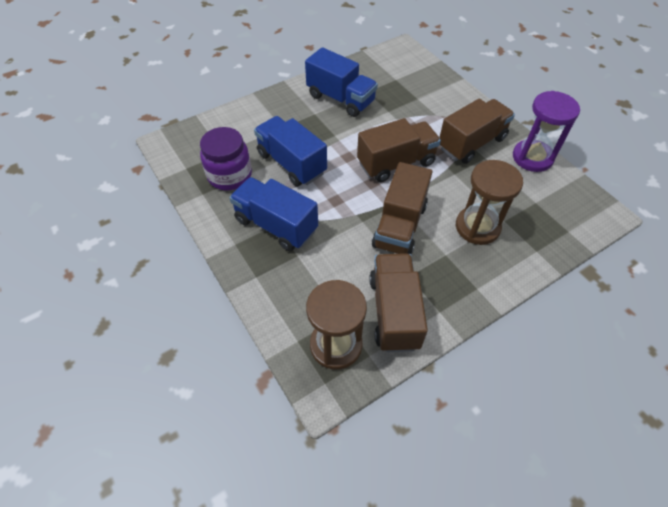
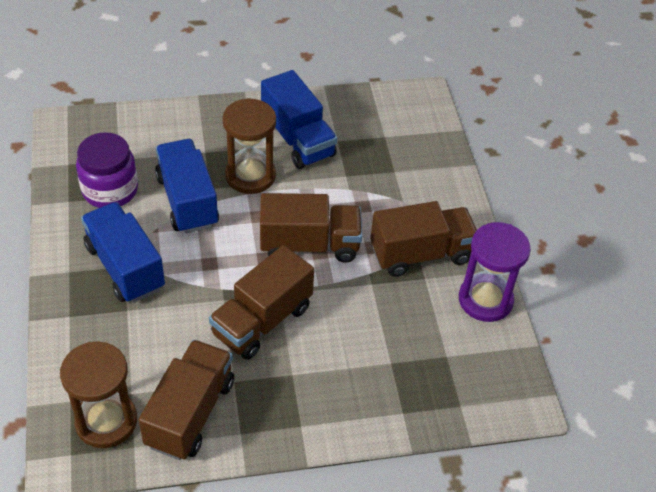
camera: 20 degrees right, 5 degrees down
brown hourglass [456,160,523,245] -> brown hourglass moved to [222,98,276,194]

